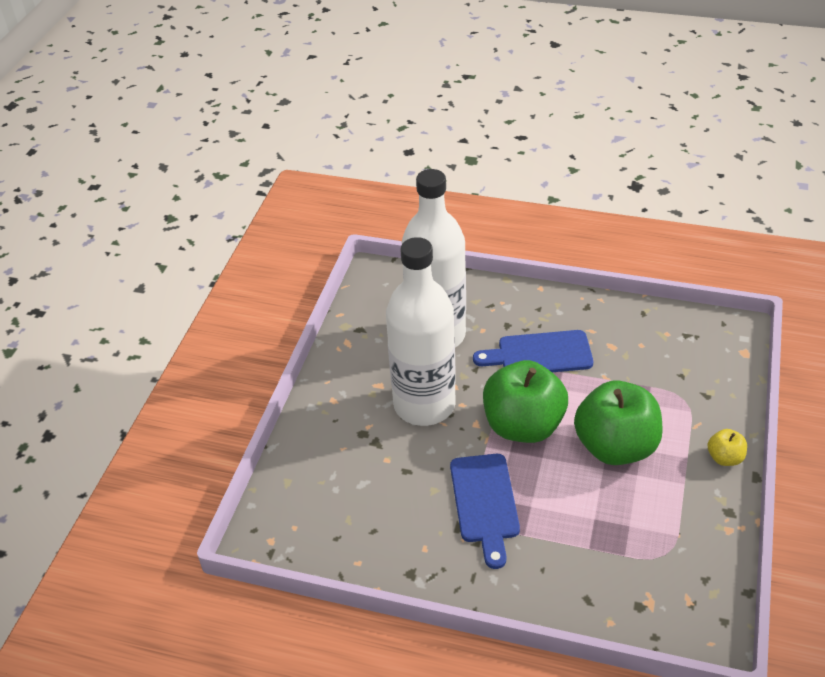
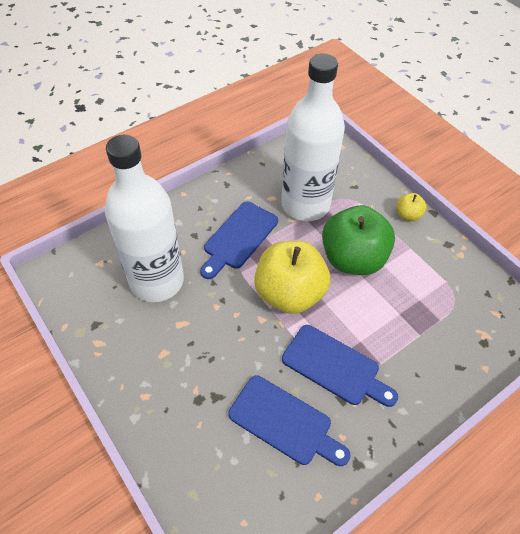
camera: 55 degrees left, 10 degrees up
white bottle [386,237,456,426] -> white bottle moved to [281,53,345,221]
green apple [483,360,568,443] -> yellow apple [254,241,330,314]
none -> blue cutting board [228,376,351,466]

